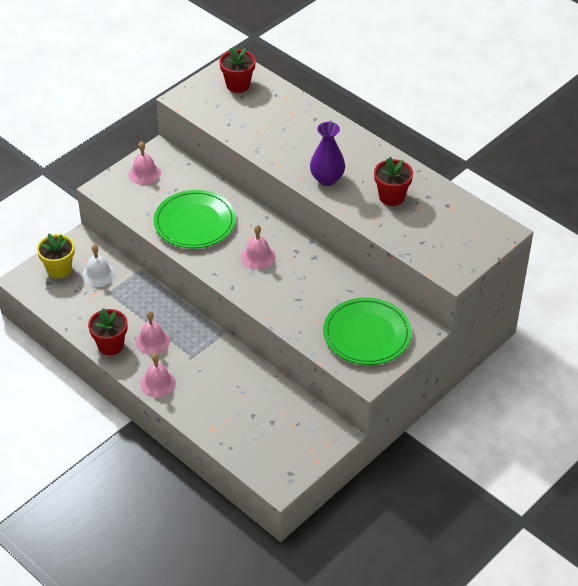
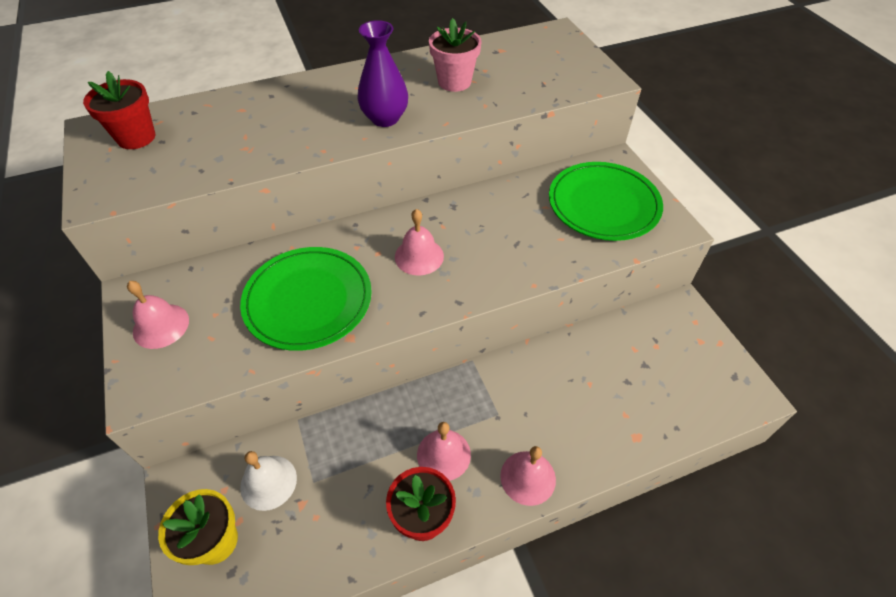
camera: 65 degrees left, 5 degrees up
red flower pot [374,157,413,206] -> pink flower pot [429,18,482,92]

